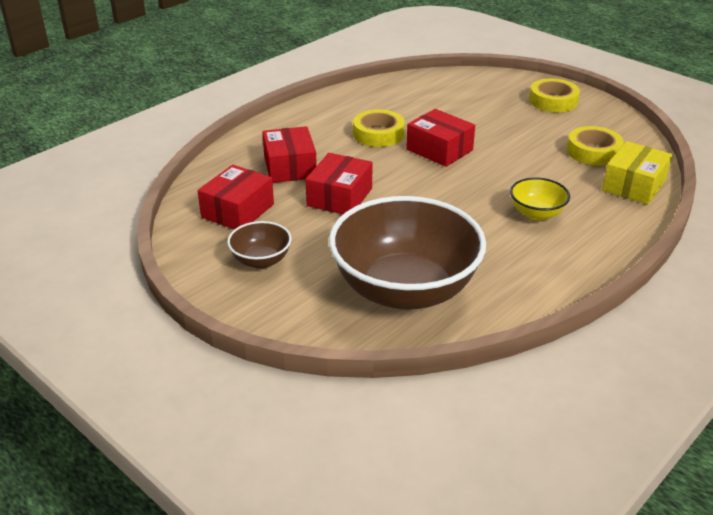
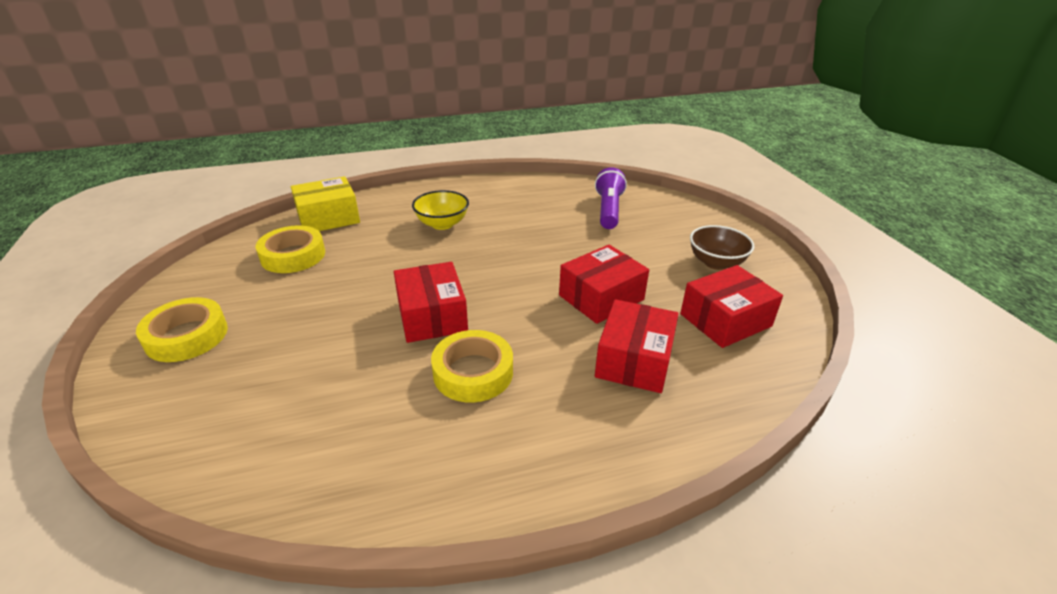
camera: 150 degrees left, 0 degrees up
brown bowl [329,196,486,310] -> purple flashlight [595,167,627,229]

